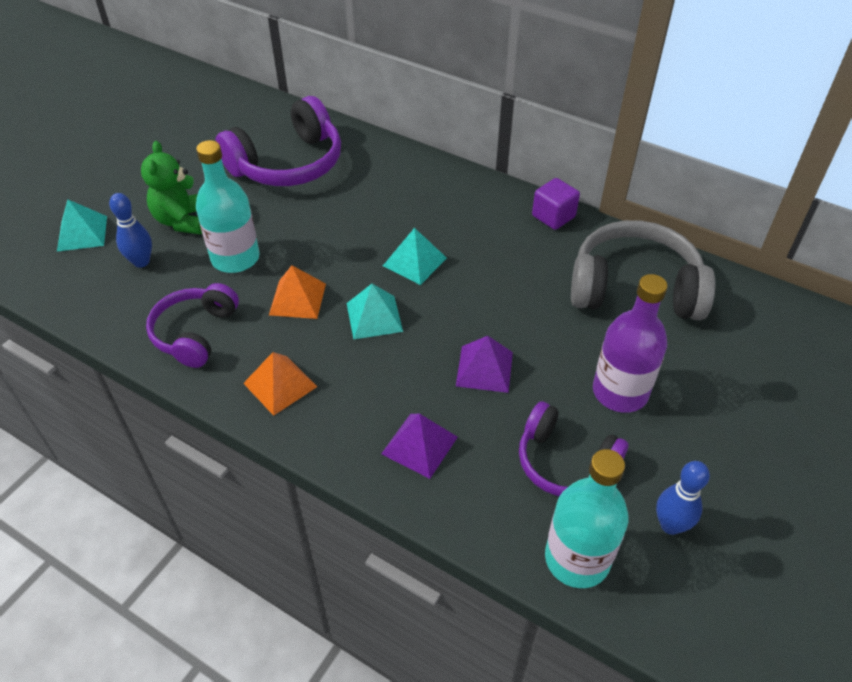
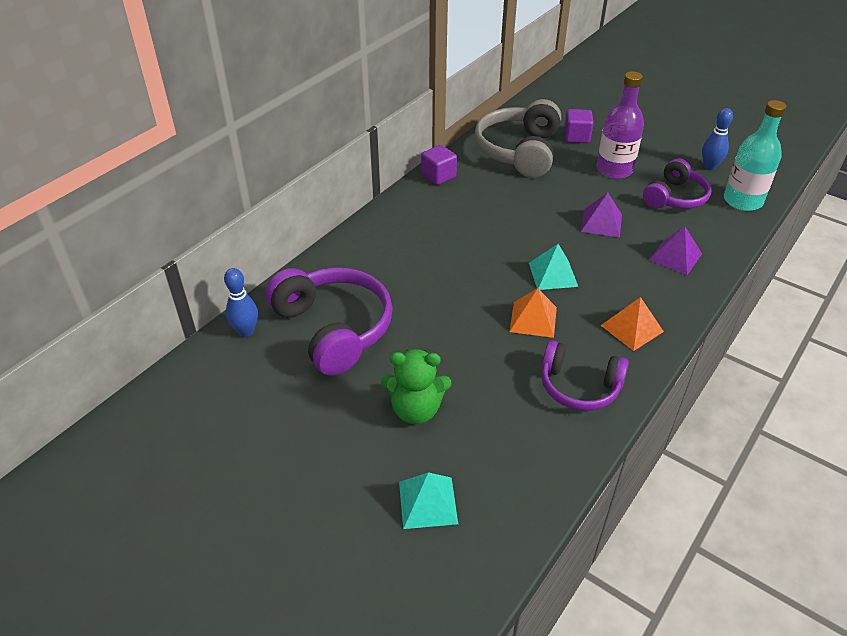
camera: 85 degrees left, 5 degrees down
blue bowling pin [109,193,152,268] -> blue bowling pin moved to [224,268,258,337]
turquoise bottle [196,140,260,273] -> none
turquoise pyramid [383,228,447,285] -> none
none -> purple cube [564,109,594,143]

